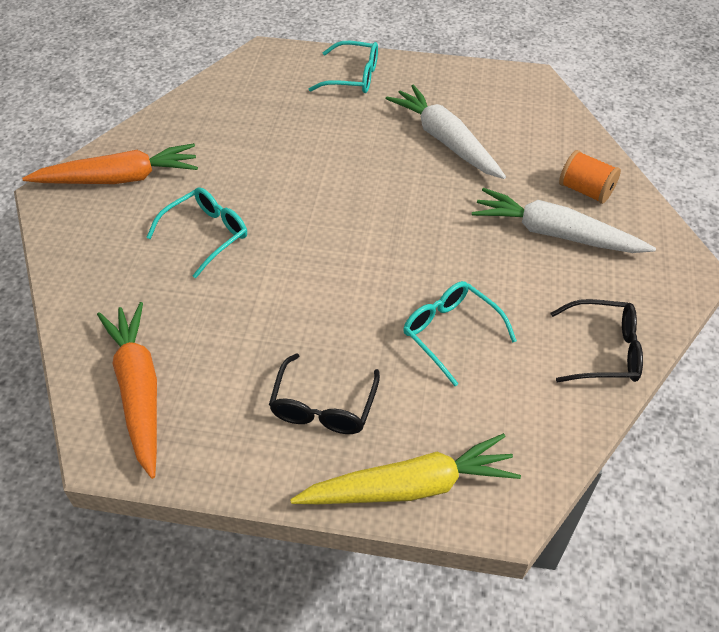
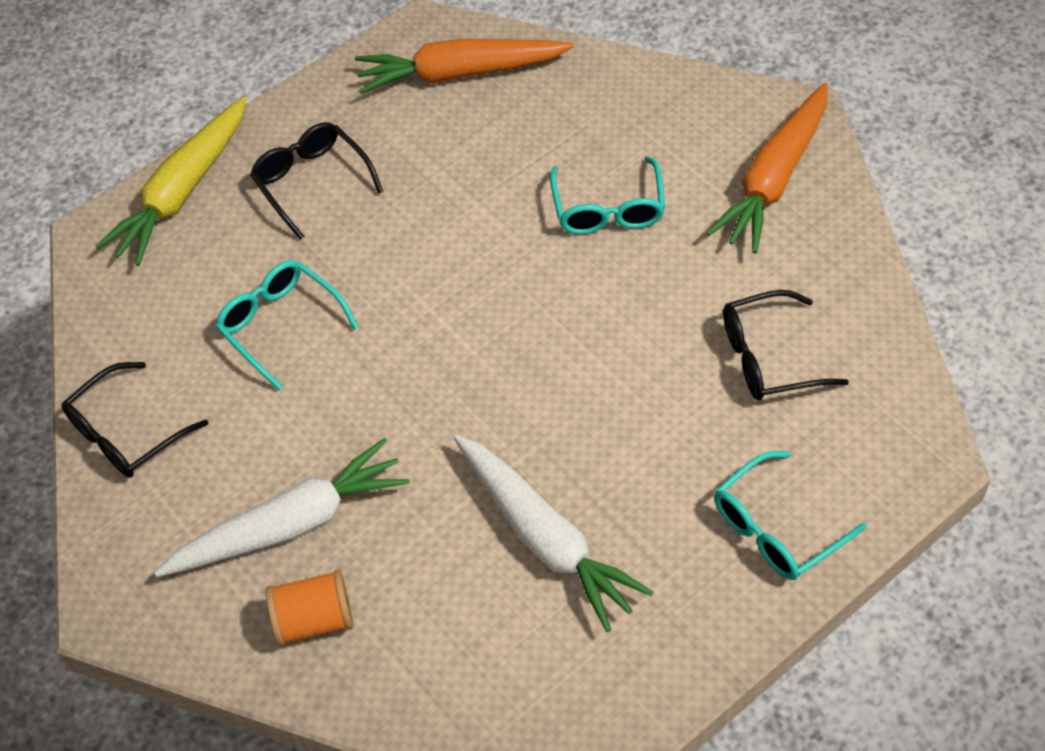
camera: 135 degrees right, 5 degrees up
orange carrot [97,302,157,479] -> orange carrot turned 150 degrees clockwise [355,39,574,94]
white carrot [386,84,506,179] -> white carrot turned 45 degrees clockwise [454,435,653,632]
turquoise glasses [403,281,517,386] -> turquoise glasses turned 135 degrees counterclockwise [215,260,359,391]
none -> black glasses [723,290,849,400]

